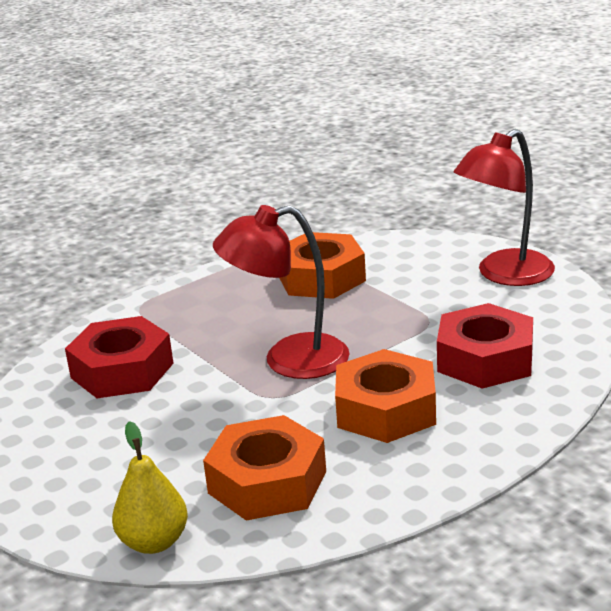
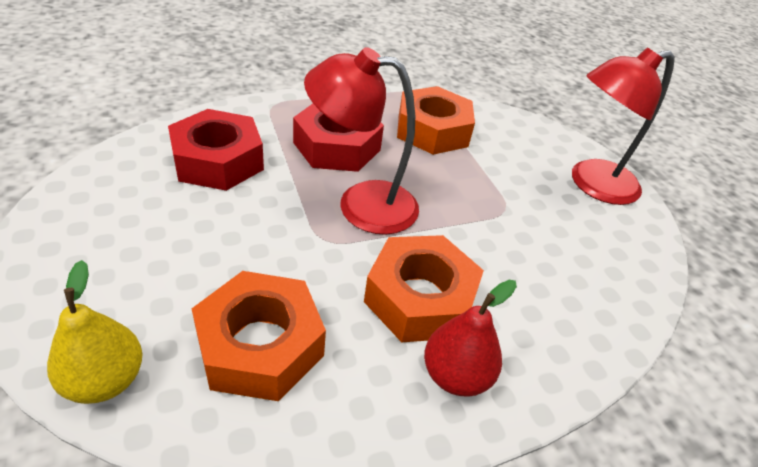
camera: 10 degrees right, 15 degrees up
red nut [437,303,533,389] -> red nut moved to [293,104,384,172]
none -> red pear [424,280,517,397]

